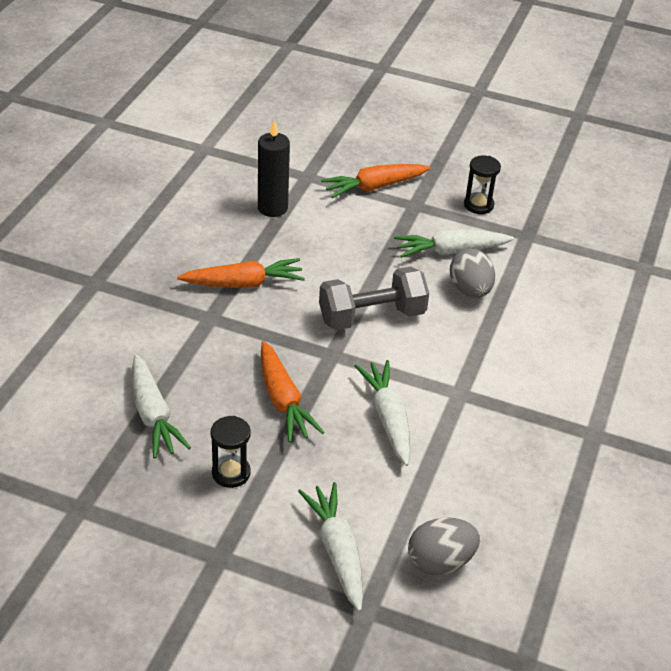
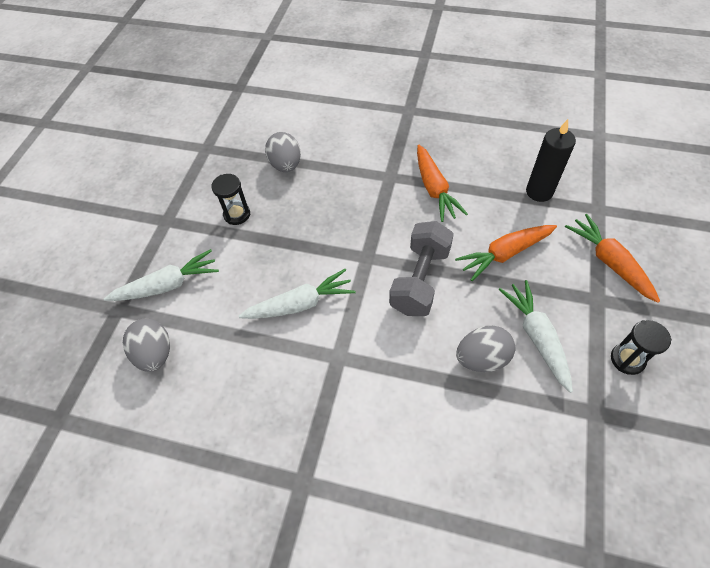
camera: 90 degrees right, 15 degrees up
white carrot [132,354,191,459] -> grey egg [265,132,301,172]
orange carrot [261,341,324,442] -> orange carrot moved to [455,225,557,281]
grey dumbbell [319,266,429,330] -> grey dumbbell turned 45 degrees clockwise [389,221,454,316]

